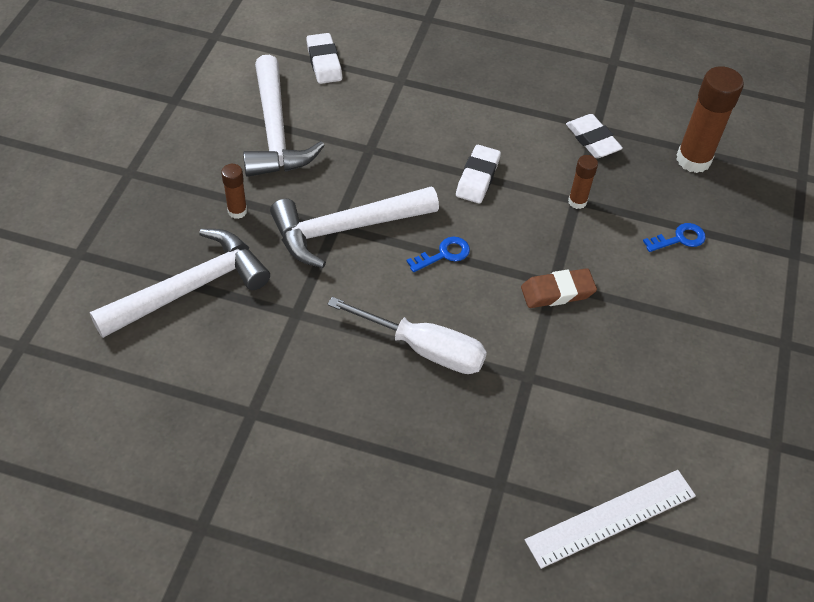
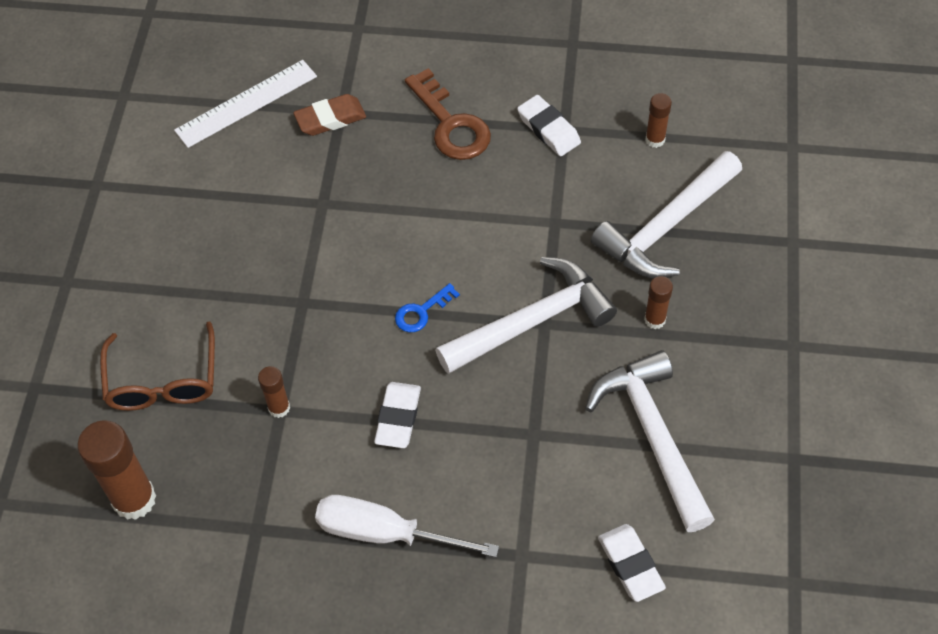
camera: 175 degrees right, 5 degrees up
white screwdriver [327,297,487,374] -> white screwdriver moved to [315,495,499,557]
brown eraser [521,268,597,308] -> brown eraser moved to [293,94,366,136]
white eraser [566,114,623,158] -> white eraser moved to [517,95,581,156]
blue key [643,223,706,252] -> brown glasses [100,321,215,411]
none -> brown key [405,68,491,160]
none -> brown glue stick [645,93,672,148]

